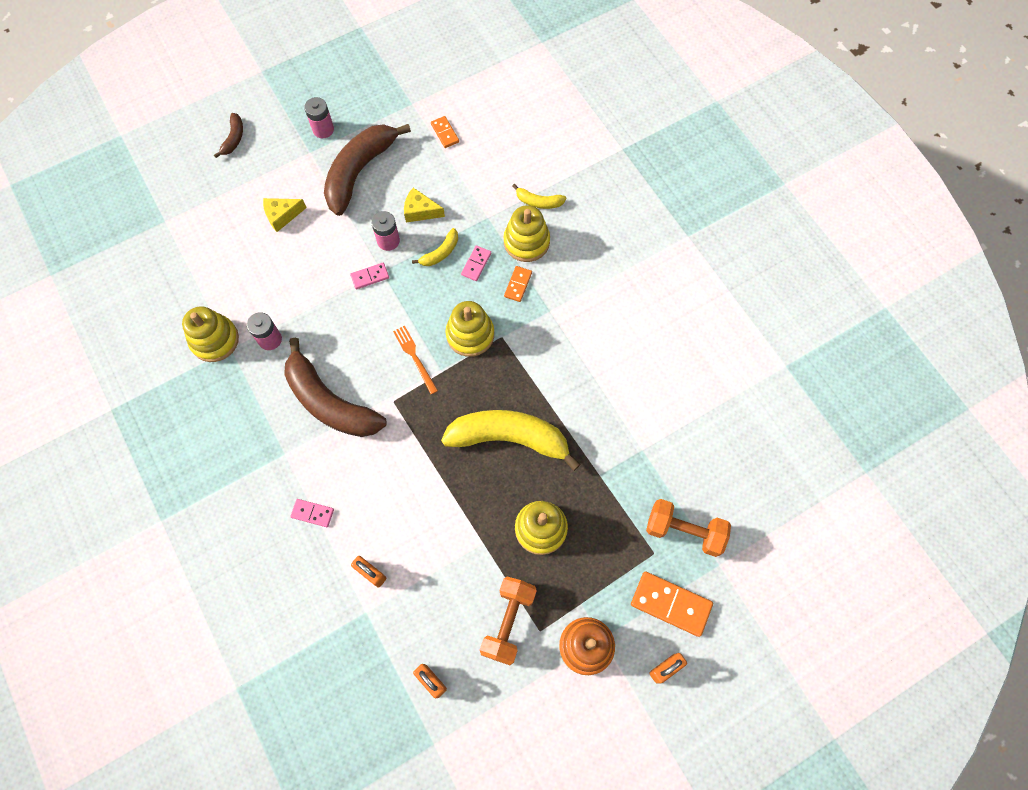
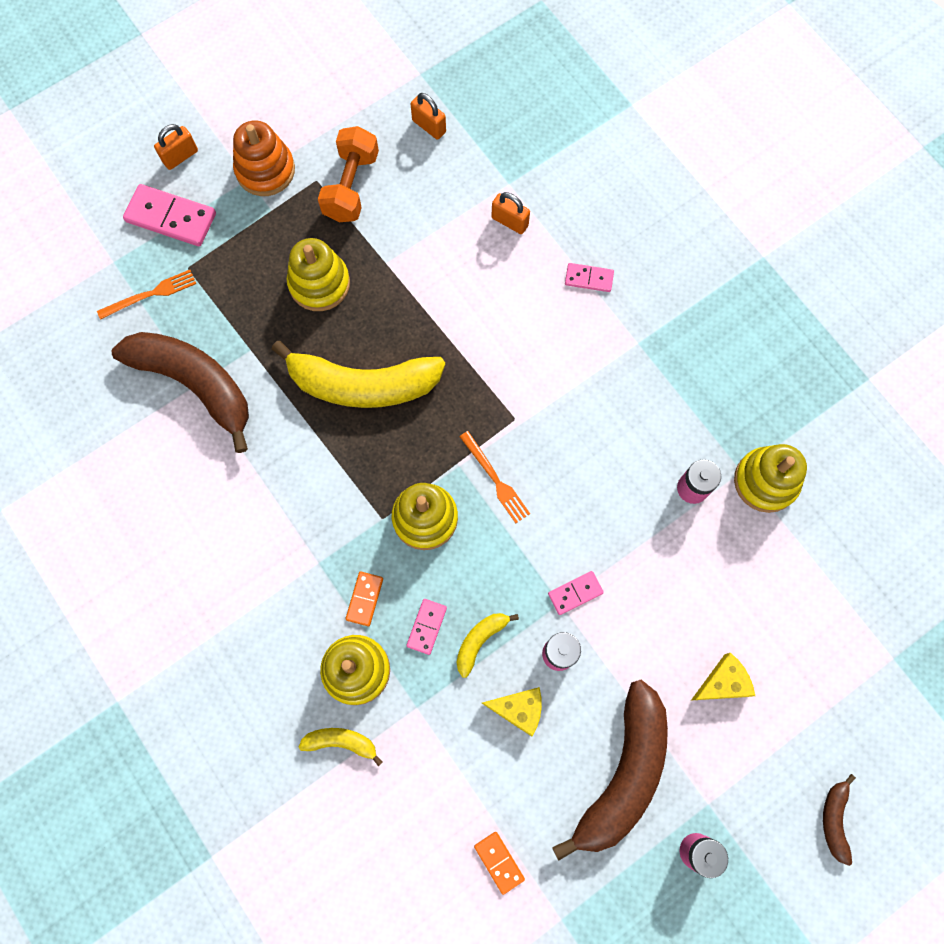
camera: 175 degrees right, 5 degrees up
brown banana [284,338,386,437] -> brown banana moved to [111,332,249,453]
orange domino [631,571,713,637] -> pink domino [123,184,216,246]
orange dumbbell [646,499,731,557] -> orange fork [97,270,196,320]

